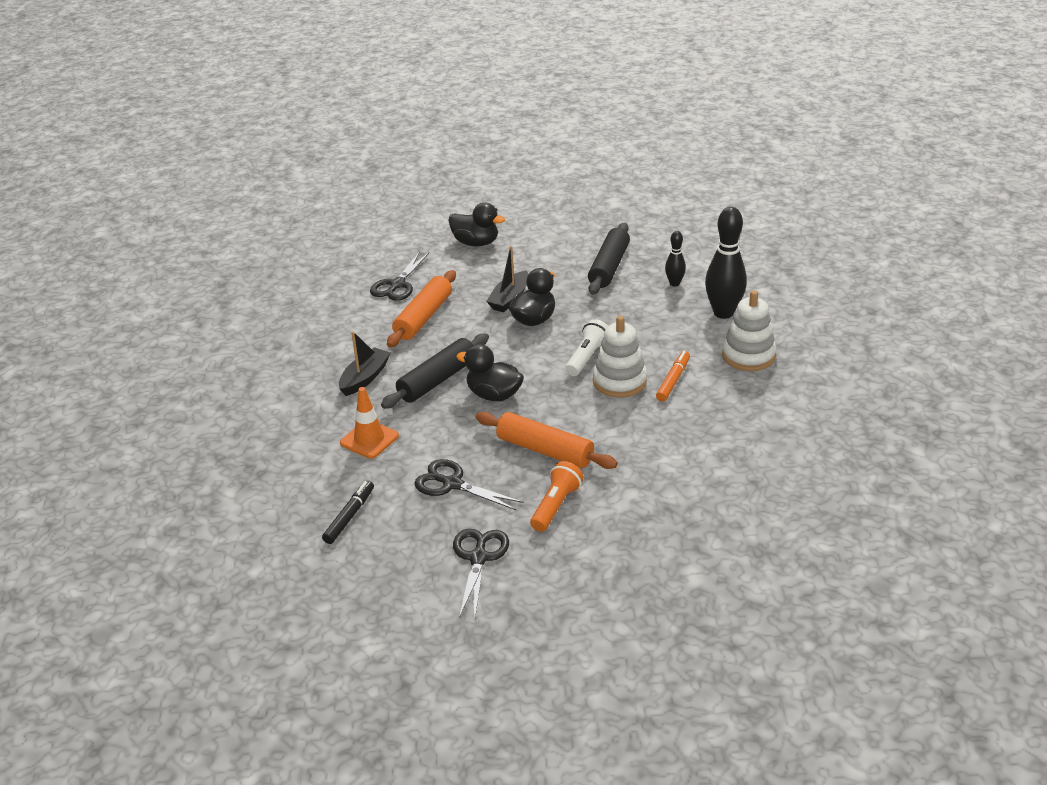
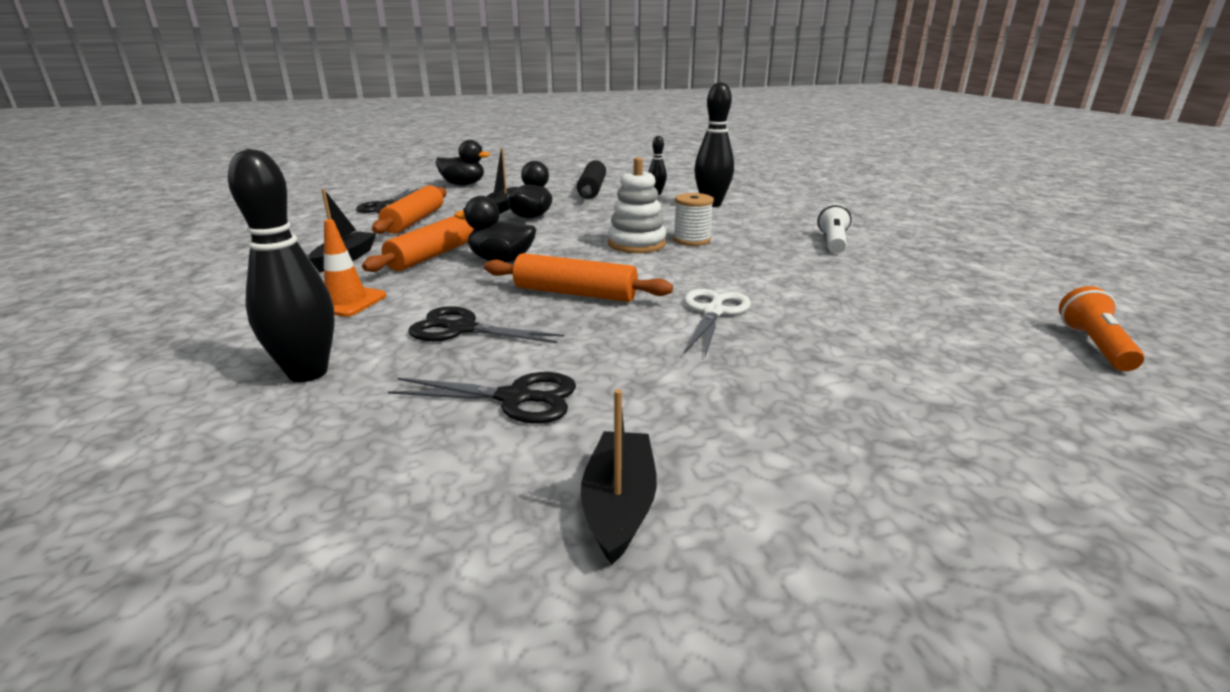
camera: 15 degrees left, 10 degrees down
black marker [322,481,374,544] -> black bowling pin [228,149,335,382]
black rolling pin [381,333,489,409] -> orange rolling pin [362,216,474,272]
black scissors [453,529,509,618] -> black scissors turned 105 degrees clockwise [388,372,576,424]
orange flashlight [530,461,584,532] -> orange flashlight moved to [1059,286,1144,371]
white flashlight [565,319,608,376] -> white flashlight moved to [817,203,851,253]
orange marker [656,351,690,402] -> white spool [673,193,714,246]
white stacking toy [722,290,776,371] -> none
none -> black boat [581,389,657,565]
none -> white scissors [684,289,751,357]

